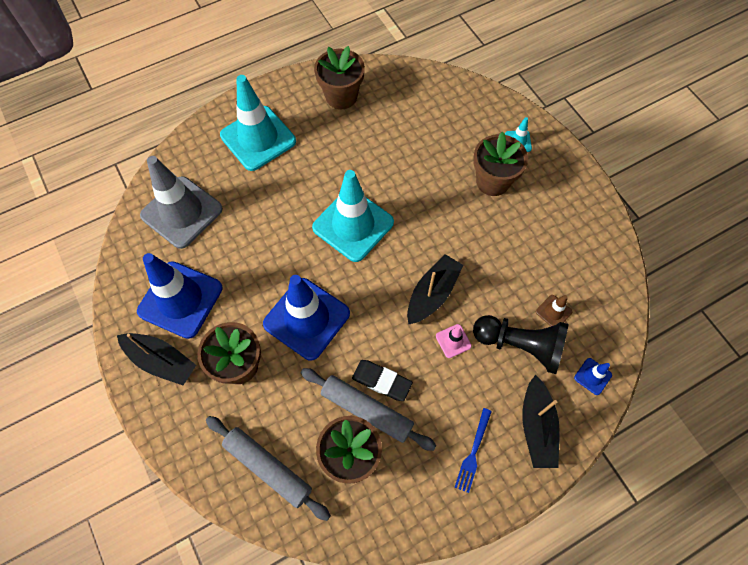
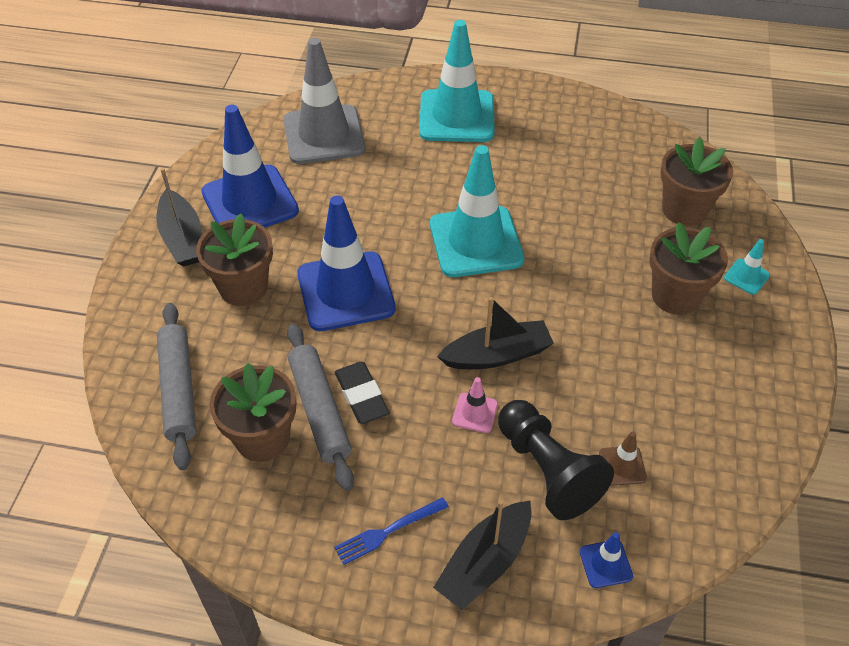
camera: 40 degrees right, 15 degrees down
brown flower pot [314,46,365,109] -> brown flower pot moved to [660,137,733,226]

